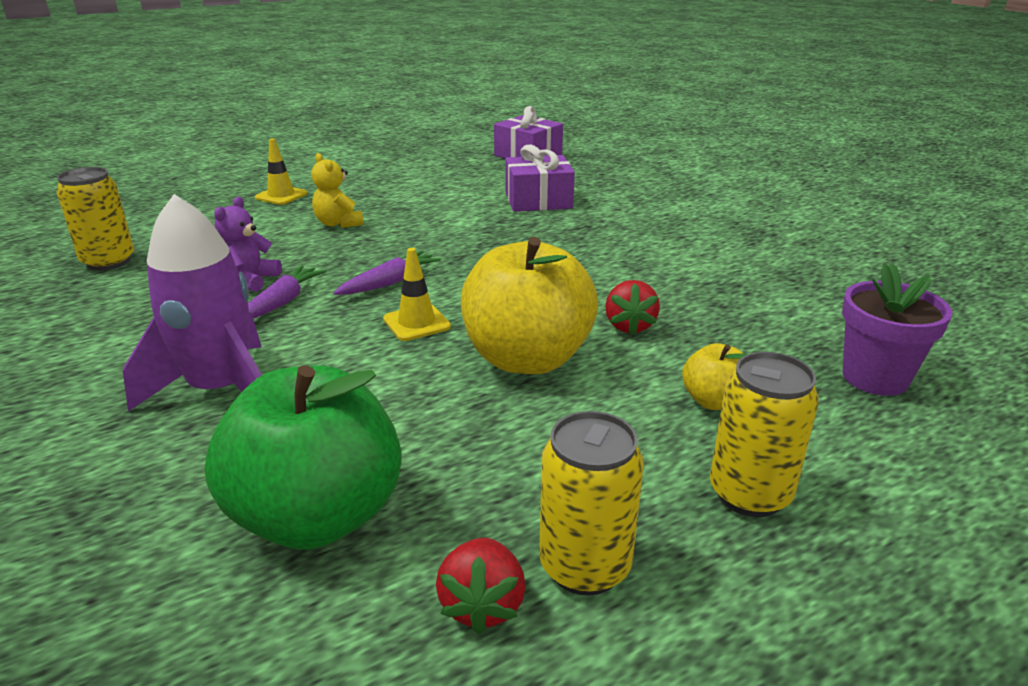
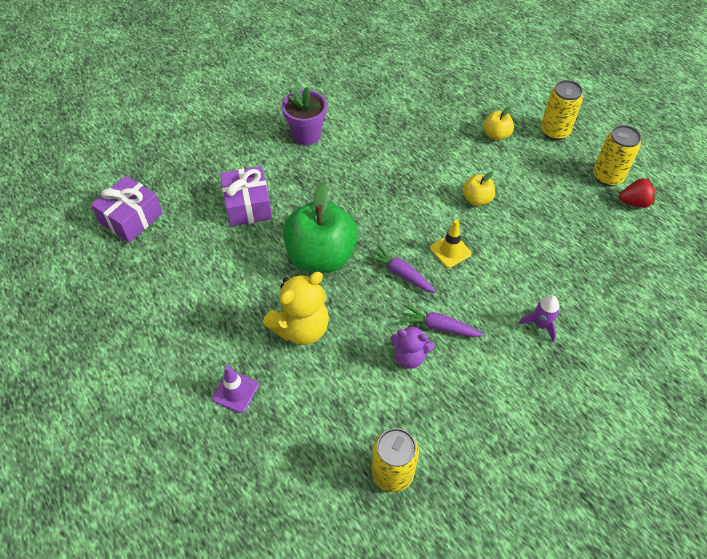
camera: 95 degrees left, 25 degrees up
purple rocket [123,194,262,411] -> purple rocket [519,295,560,342], size x0.47
green apple [205,365,402,550] -> green apple moved to [283,184,358,273]
yellow traffic cone [255,138,307,205] -> purple traffic cone [212,365,259,413]
yellow teddy bear [311,153,364,228] -> yellow teddy bear [263,272,329,345], size x1.61
yellow apple [461,237,598,374] -> yellow apple [463,172,495,206], size x0.47
red strawberry [605,280,660,335] -> none
purple flower pot [842,263,952,396] -> purple flower pot moved to [282,87,327,145]

